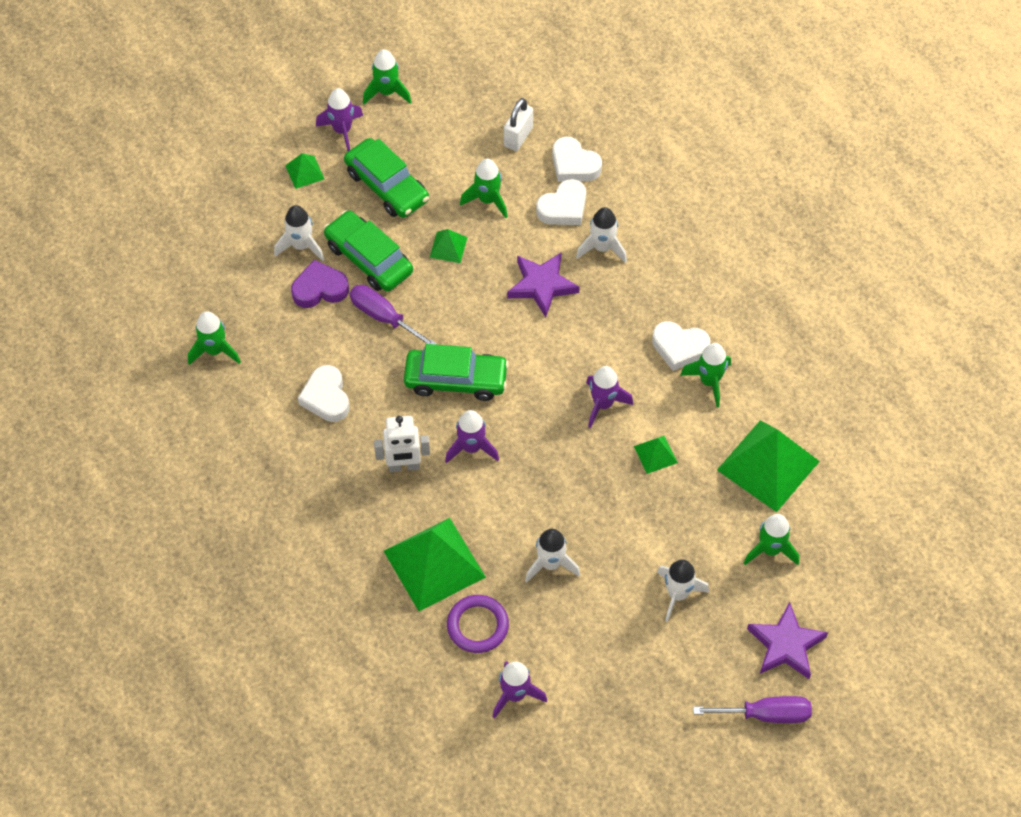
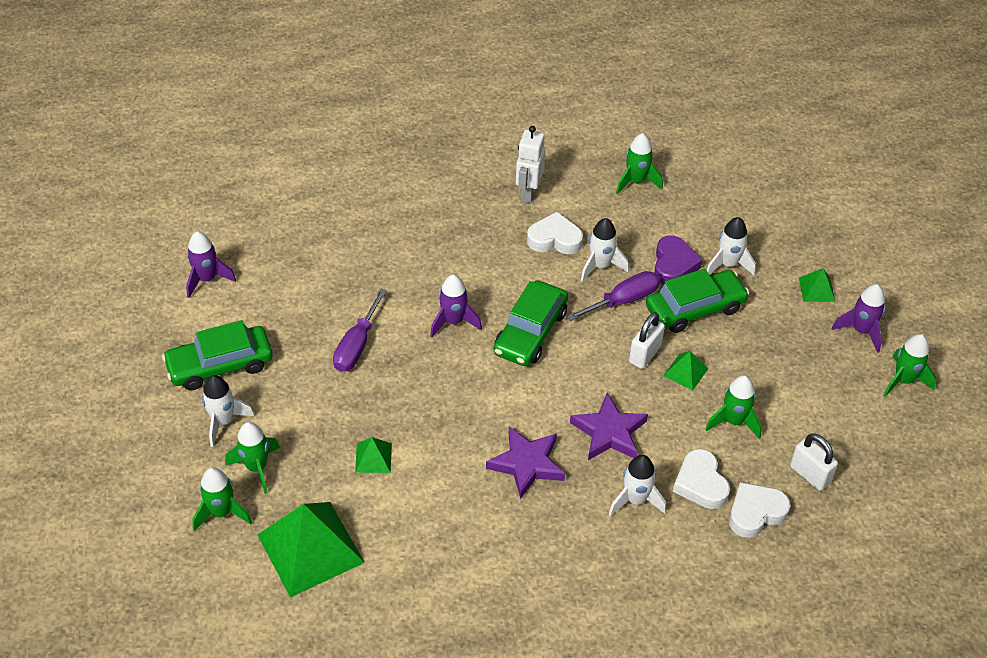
camera: 110 degrees right, 10 degrees down
green car [344,138,429,218] -> green car moved to [162,320,272,390]
white robot [374,416,430,472] -> white robot moved to [516,126,546,203]
green pyramid [384,518,486,611] -> none
purple ring [447,595,509,653] -> none
white rocket [525,529,580,582] -> white rocket moved to [581,218,629,282]
purple rocket [586,366,633,428] -> none
white heart [652,321,711,371] -> none
green rocket [680,343,731,407] -> green rocket moved to [225,422,280,494]
purple screwdriver [693,696,812,723] -> purple screwdriver moved to [333,289,387,372]
purple star [747,602,828,679] -> purple star moved to [486,426,565,499]
none -> white padlock [629,312,665,369]

